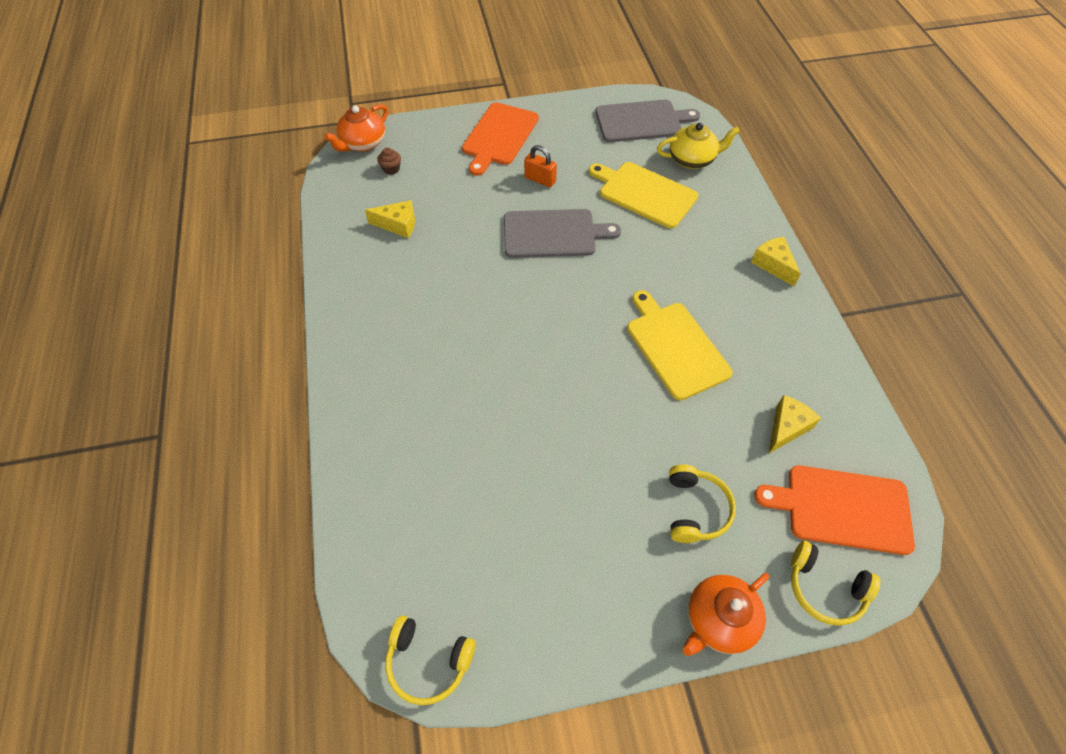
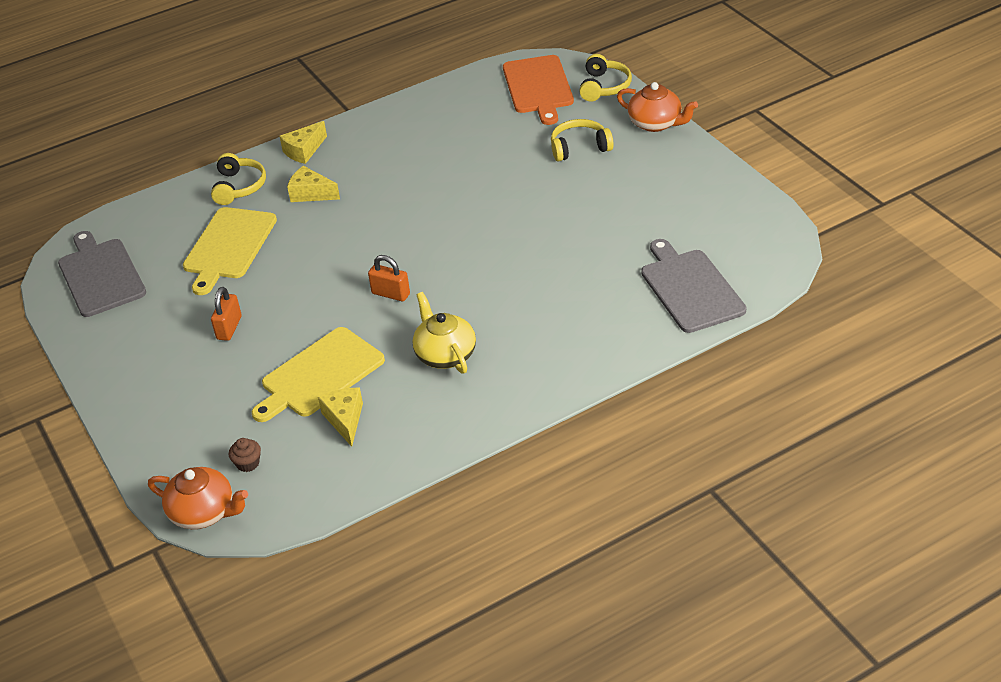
camera: 105 degrees left, 15 degrees down
yellow headphones [385,616,476,705] -> yellow headphones moved to [211,153,266,205]
orange cutting board [462,102,539,176] -> none
grey cutting board [504,209,621,258] -> grey cutting board moved to [641,239,747,333]
yellow cutting board [627,290,733,400] -> yellow cutting board moved to [252,327,385,422]
yellow teapot [657,123,740,169] -> yellow teapot moved to [413,292,476,374]
yellow cheese [769,395,821,453] -> yellow cheese moved to [287,166,340,202]
none -> orange padlock [368,255,410,301]

